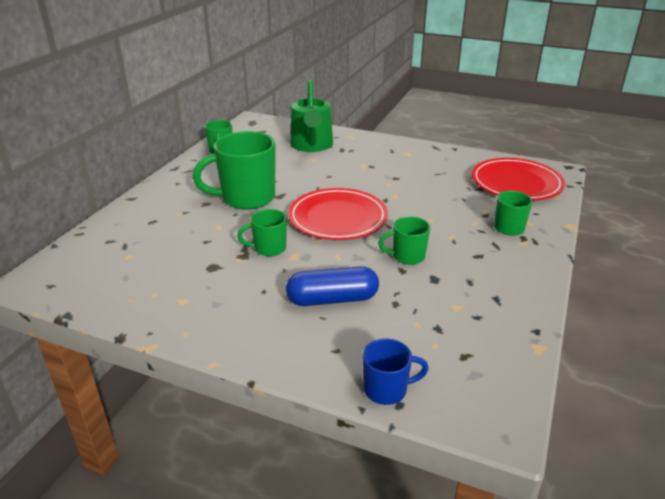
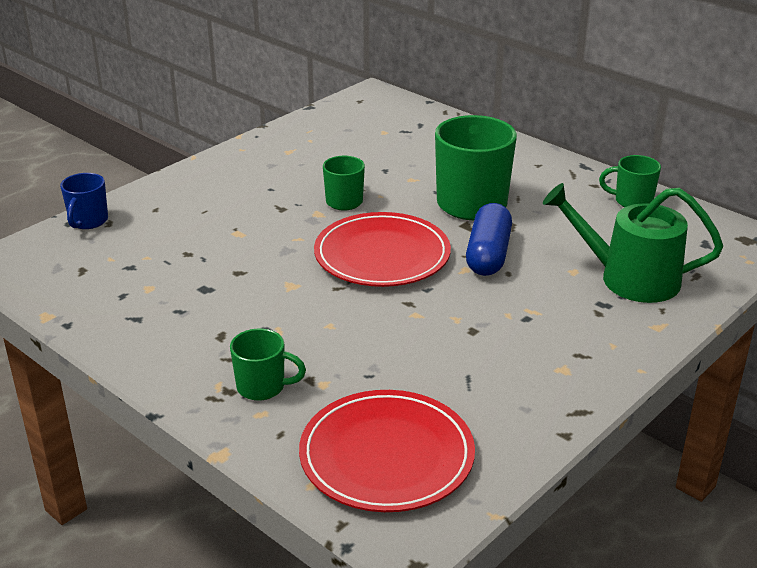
camera: 110 degrees right, 0 degrees up
blue capsule [286,266,379,306] -> blue capsule moved to [466,203,512,276]
green mug [378,217,430,265] -> none

